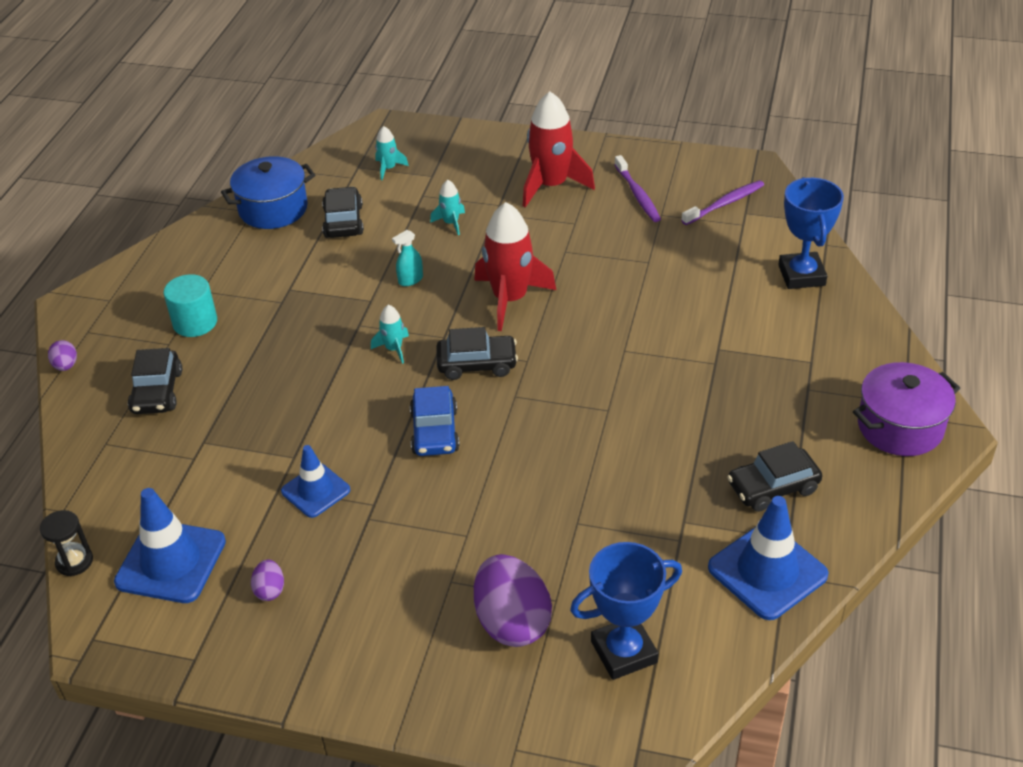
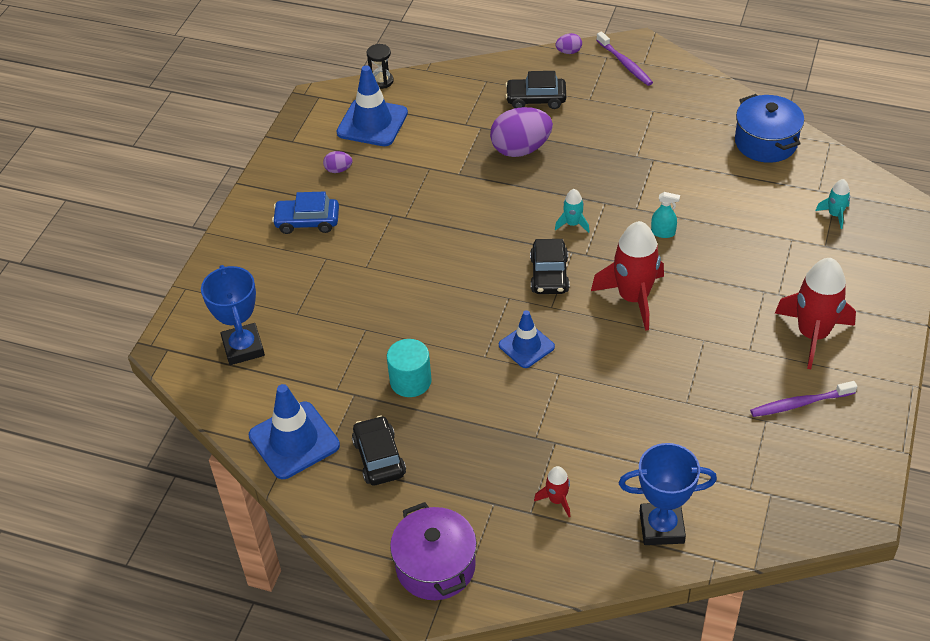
camera: 95 degrees right, 5 degrees up
turquoise cylinder [164,274,217,337] -> turquoise cylinder moved to [387,339,432,397]
blue traffic cone [281,445,351,518] -> blue traffic cone moved to [499,310,555,368]
black car [322,186,364,238] -> none
turquoise spray bottle [392,230,423,286] -> turquoise spray bottle turned 135 degrees clockwise [651,192,680,238]
blue car [410,386,460,456] -> blue car moved to [272,191,339,234]
turquoise rocket [430,180,465,235] -> none
purple egg [474,554,552,647] -> purple egg moved to [490,107,553,157]
purple toothbrush [681,180,764,225] -> purple toothbrush moved to [596,31,653,86]
none -> red rocket [534,466,570,517]

